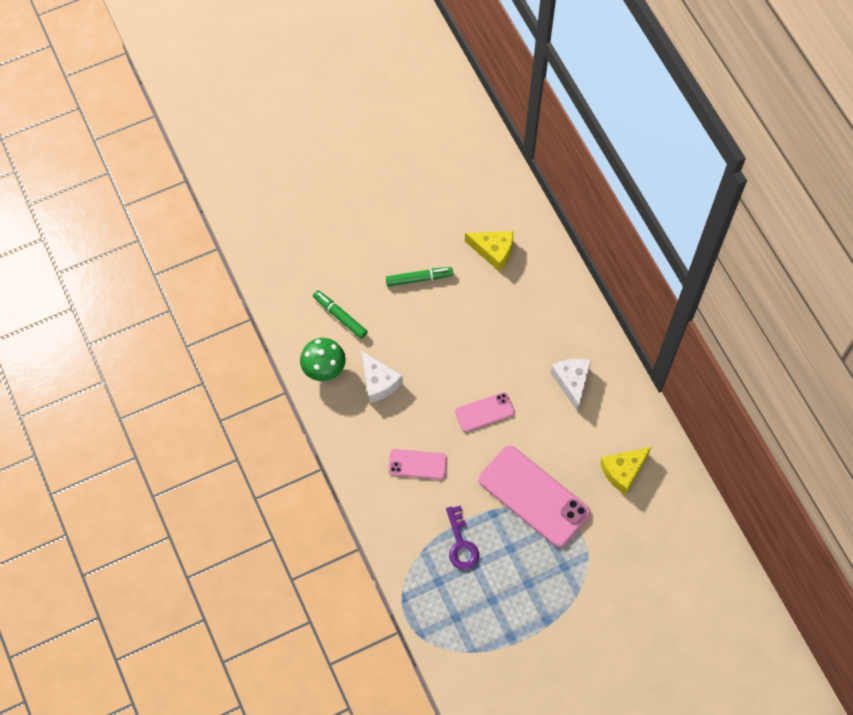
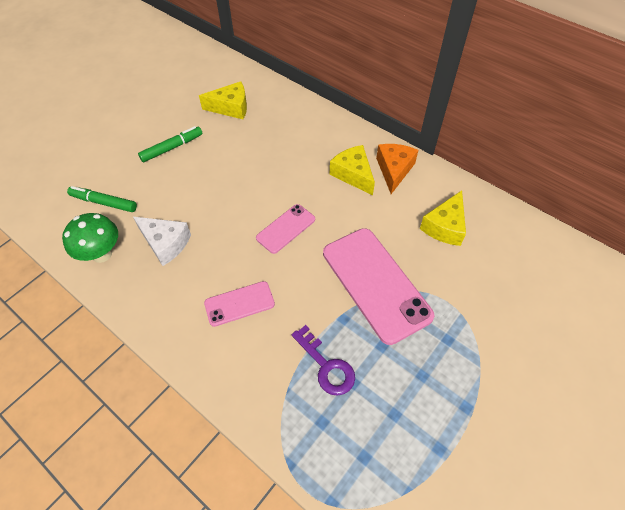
camera: 25 degrees left, 10 degrees down
pink phone [479,446,590,547] -> pink phone turned 45 degrees clockwise [323,228,435,345]
white cheese [550,359,591,412] -> yellow cheese [330,145,375,195]
none -> orange cheese [376,144,418,194]

